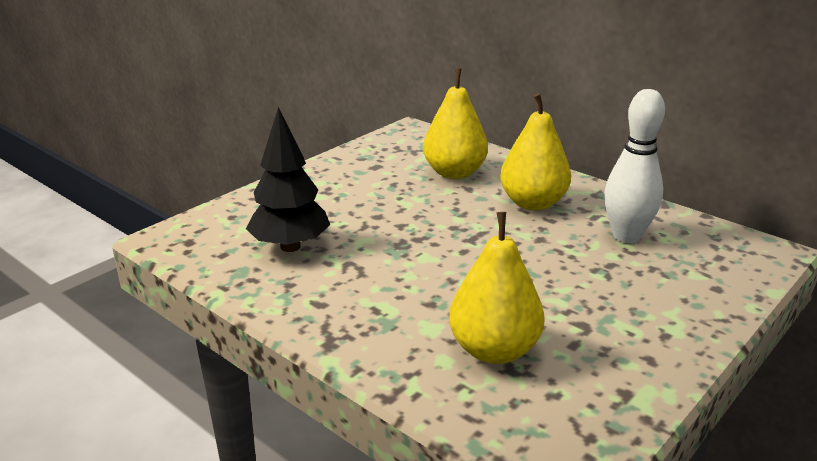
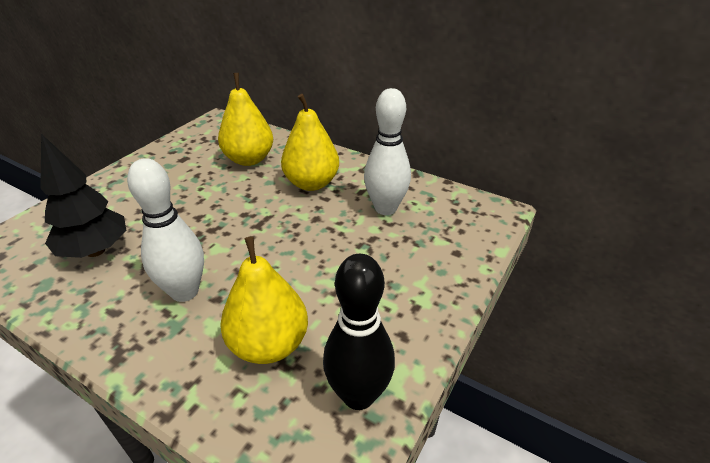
camera: 10 degrees left, 10 degrees up
none -> white bowling pin [127,158,204,302]
none -> black bowling pin [323,254,395,410]

